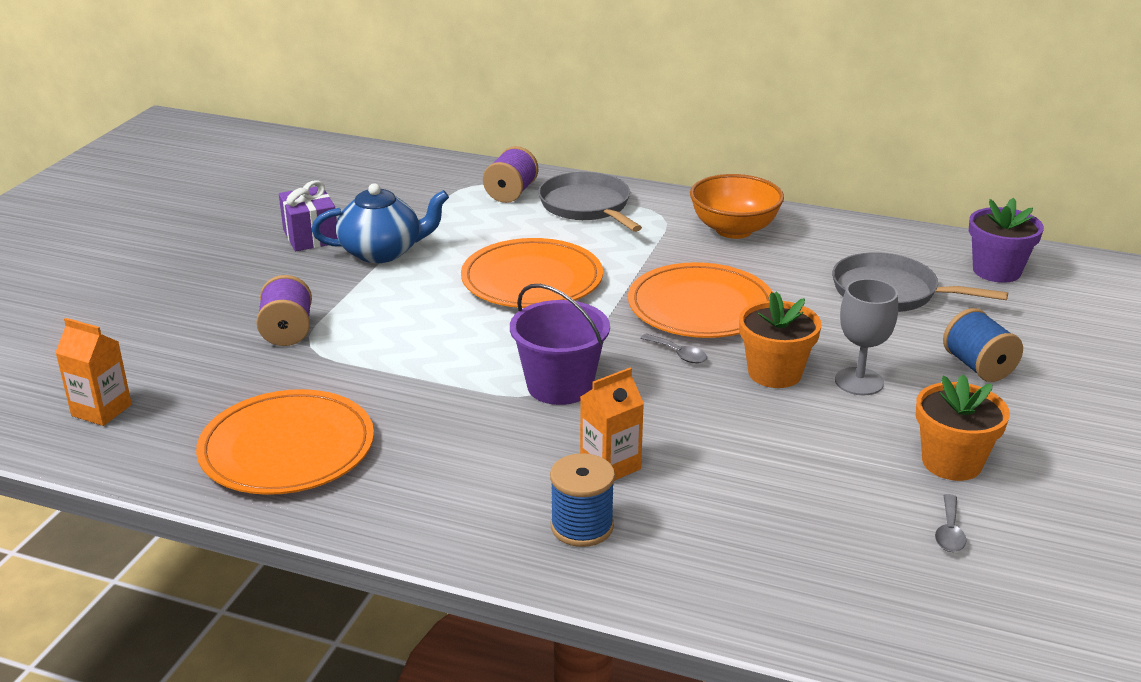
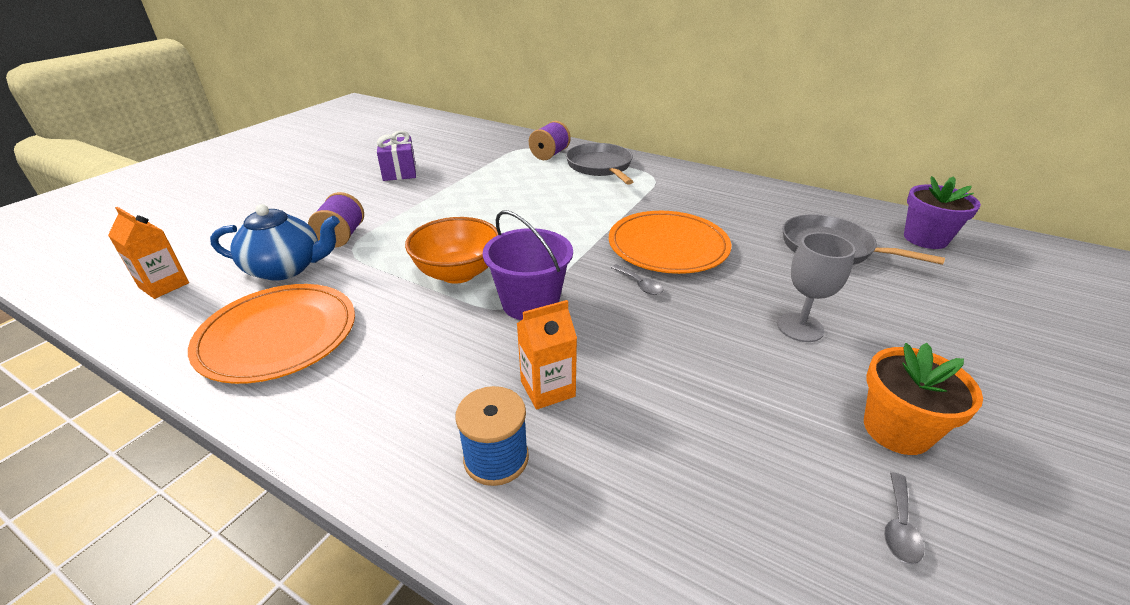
camera: 10 degrees right, 5 degrees up
blue teapot [311,183,449,263] -> blue teapot moved to [210,204,340,281]
orange plate [461,238,603,308] -> none
orange bowl [690,174,784,239] -> orange bowl moved to [405,217,498,284]
orange flower pot [739,292,822,388] -> none
blue spool [943,308,1023,382] -> none

